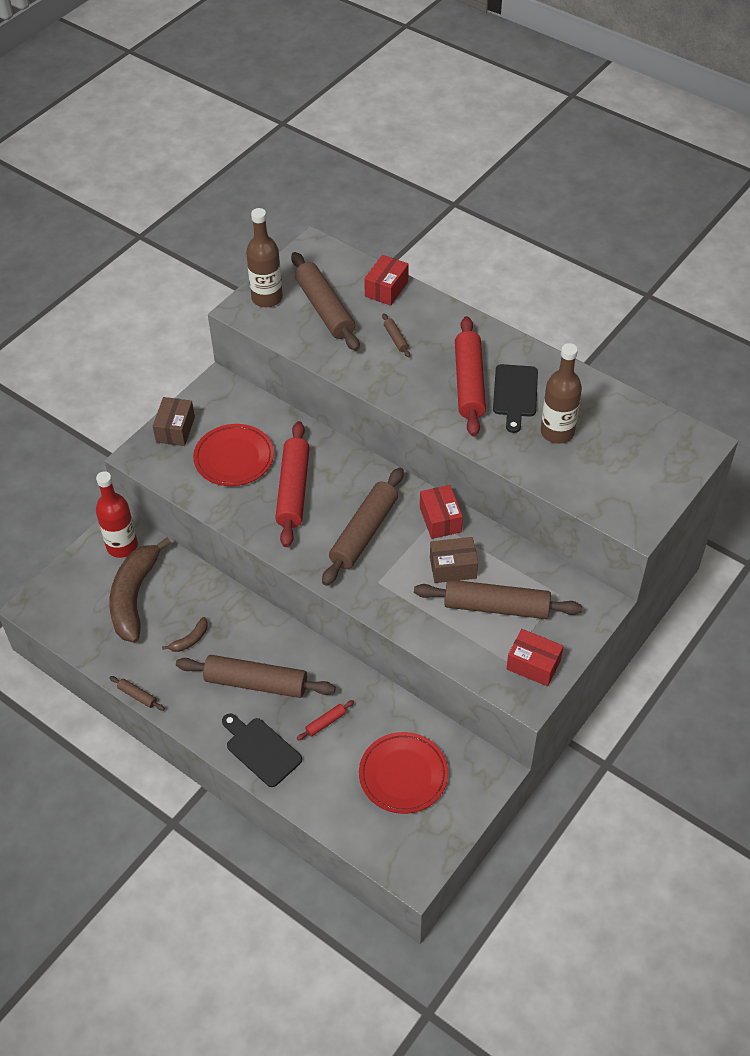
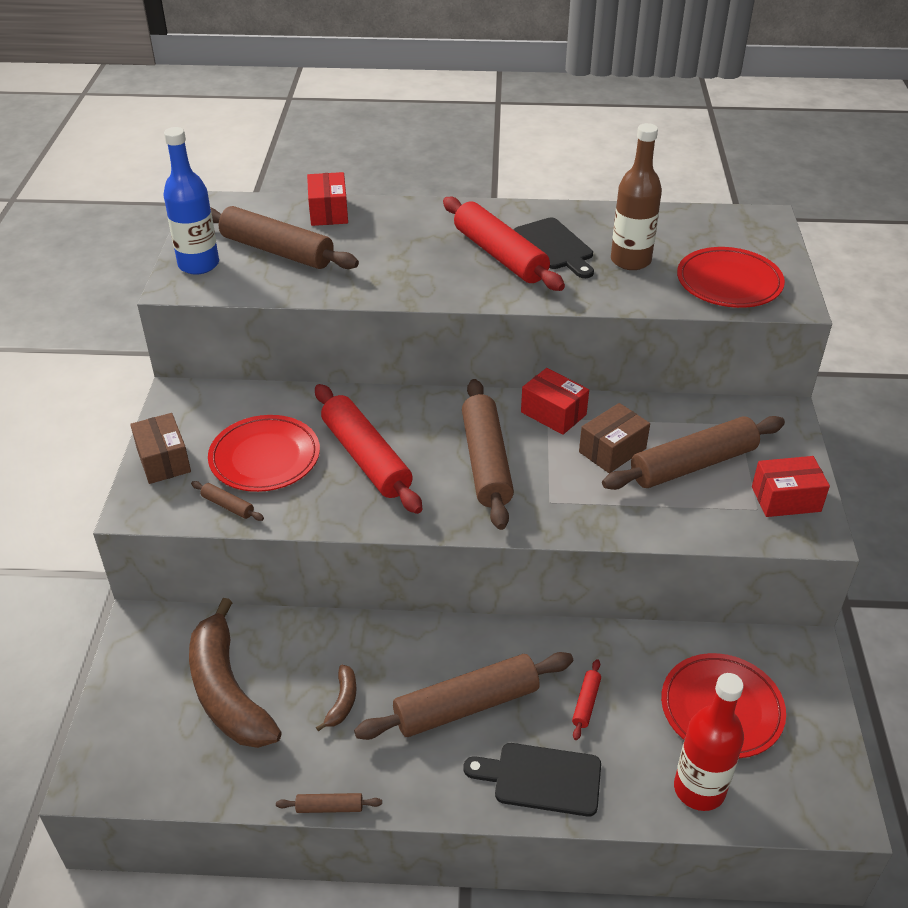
camera: 35 degrees left, 10 degrees down
red bottle [96,471,138,558] -> red bottle moved to [674,673,744,811]
brown bottle [246,208,283,307] -> blue bottle [163,127,219,275]
brown rolling pin [382,313,410,358] -> brown rolling pin moved to [191,481,264,521]
none -> red plate [677,247,785,308]

